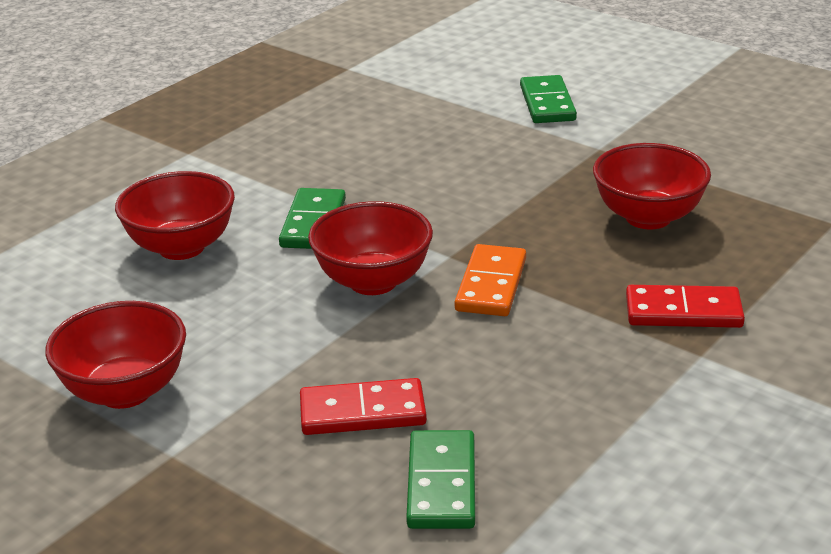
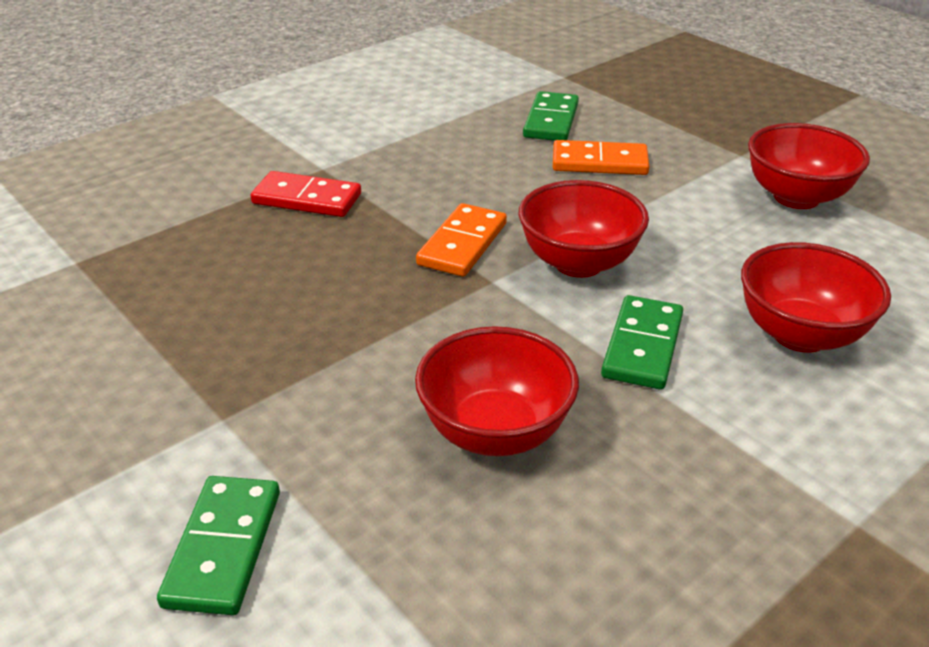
camera: 170 degrees left, 5 degrees up
red domino [300,378,427,435] -> orange domino [553,140,649,175]
red bowl [593,143,711,229] -> red bowl moved to [415,326,579,456]

